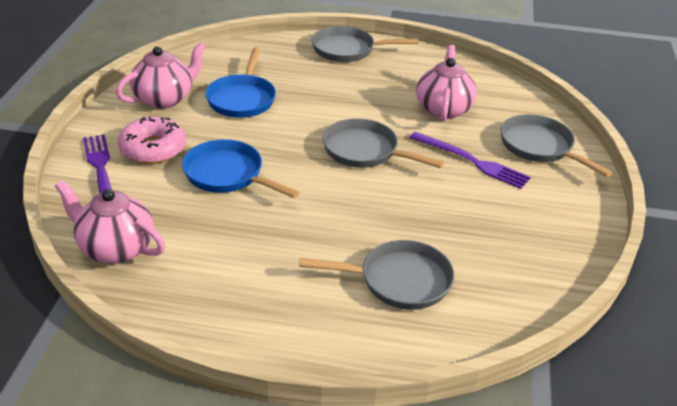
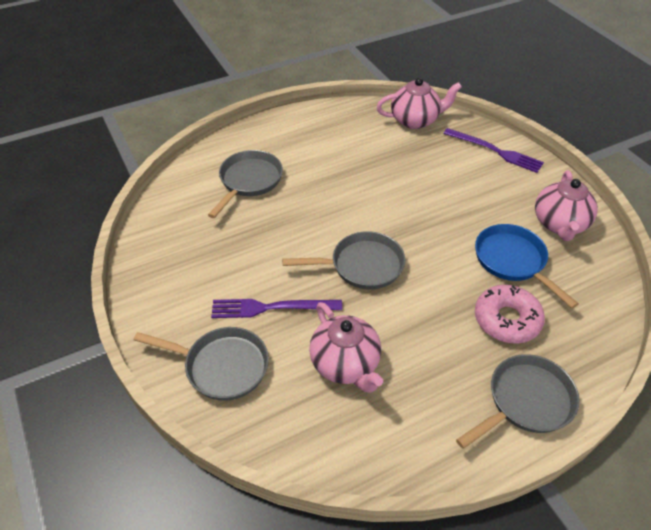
camera: 145 degrees right, 10 degrees up
pink donut [118,117,186,164] -> pink donut moved to [475,285,545,344]
blue pan [182,139,300,198] -> none
grey pan [299,240,454,310] -> grey pan turned 150 degrees clockwise [208,150,283,218]

